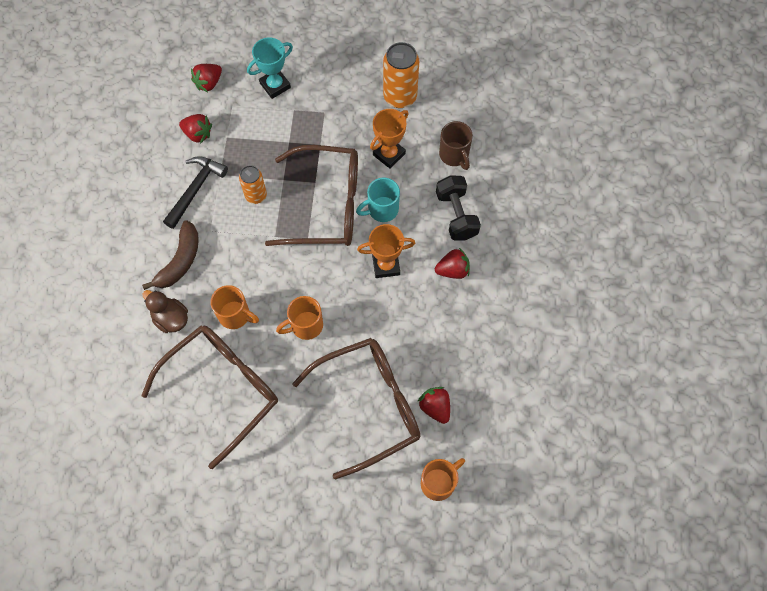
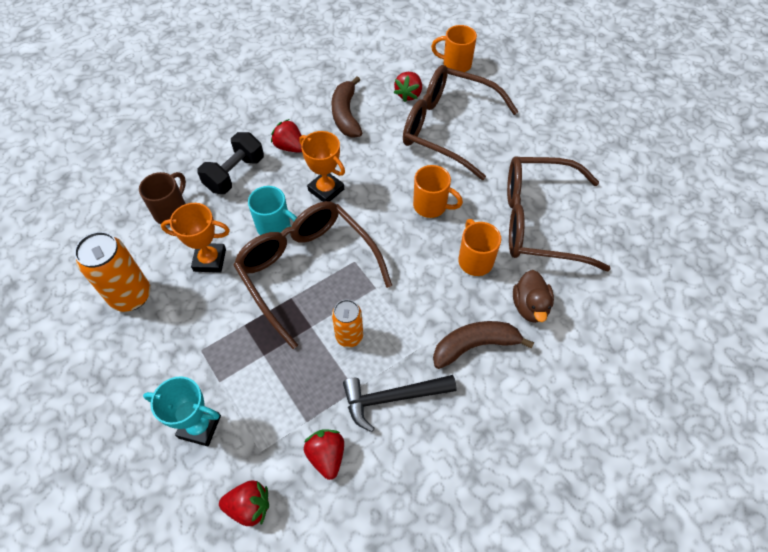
camera: 130 degrees left, 10 degrees down
none -> brown banana [332,77,362,137]

